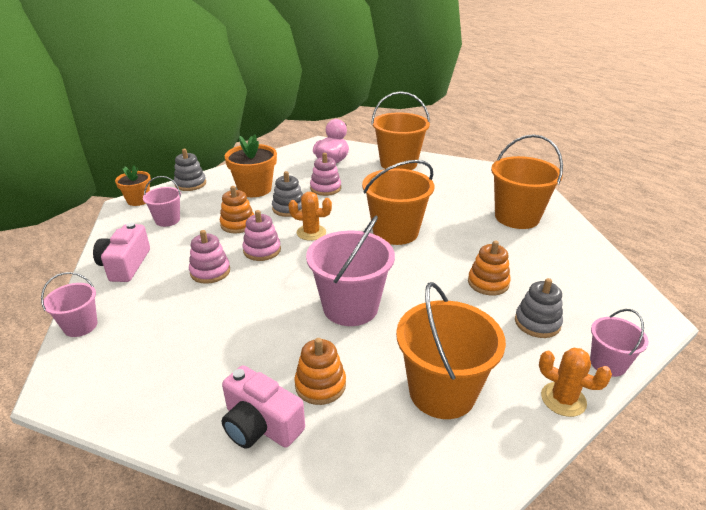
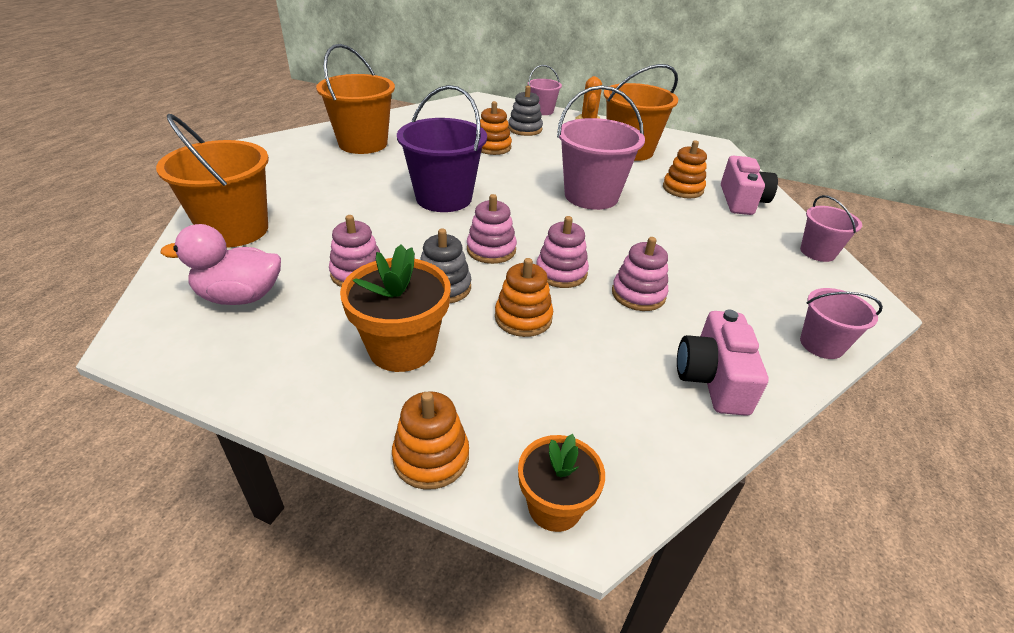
camera: 120 degrees left, 5 degrees up
pink camera [93,222,150,282] -> pink camera turned 120 degrees clockwise [677,310,768,416]
pink bucket [143,176,181,227] -> pink bucket moved to [800,195,862,262]
grey stacking toy [174,149,206,191] -> orange stacking toy [392,391,469,490]
orange cactus [288,192,332,241] -> pink stacking toy [467,194,517,264]
orange bucket [362,160,434,245] -> purple bucket [397,85,487,212]

